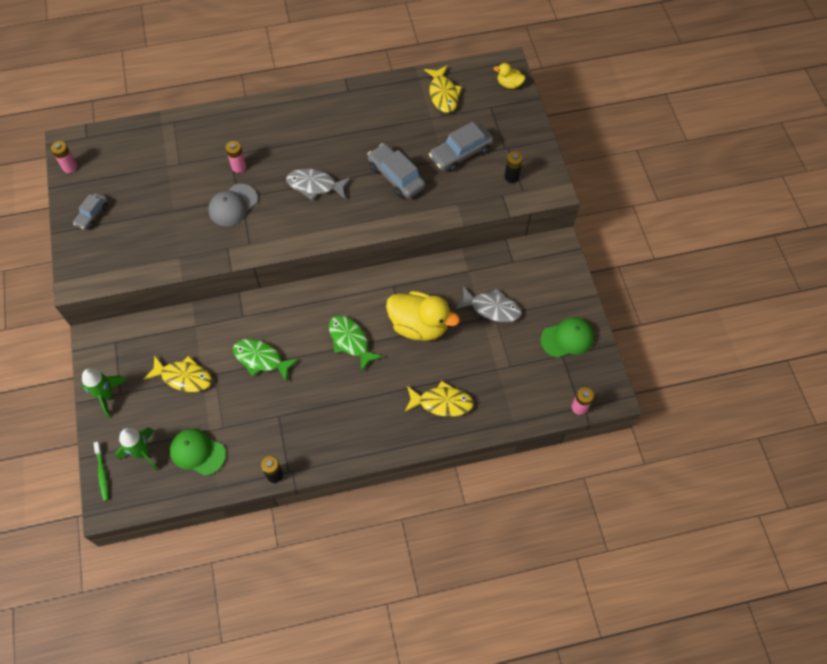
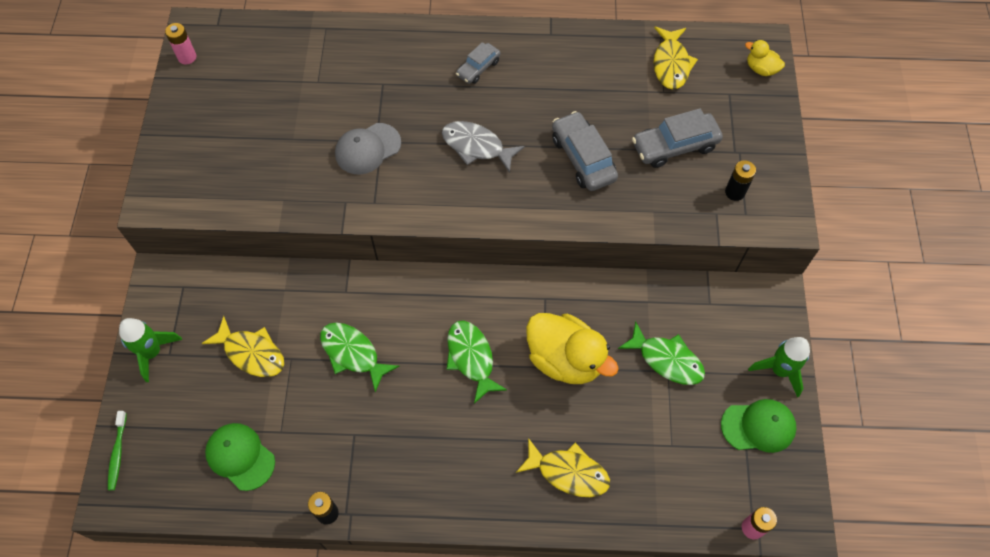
camera: 15 degrees right, 0 degrees up
grey car [73,193,108,230] -> grey car moved to [456,42,500,84]
green rocket [116,427,159,471] -> green rocket moved to [748,337,810,398]
pink battery [226,141,246,173] -> none
grey fish [455,286,522,322] -> green fish [618,321,705,385]

